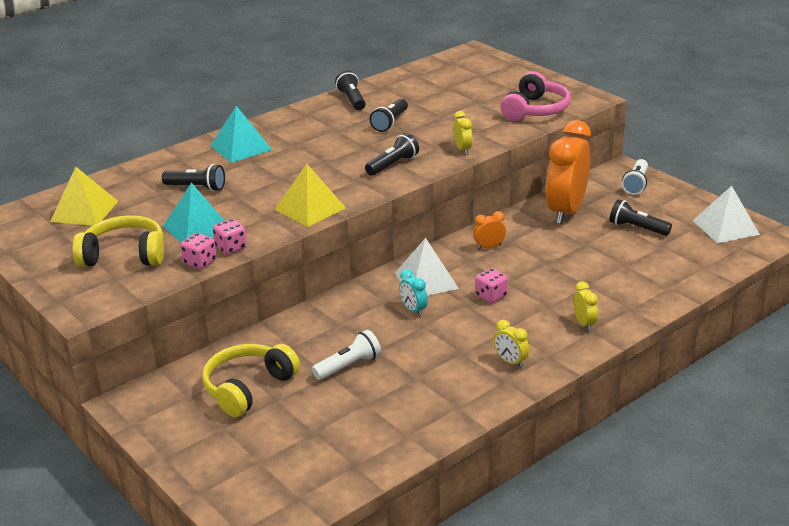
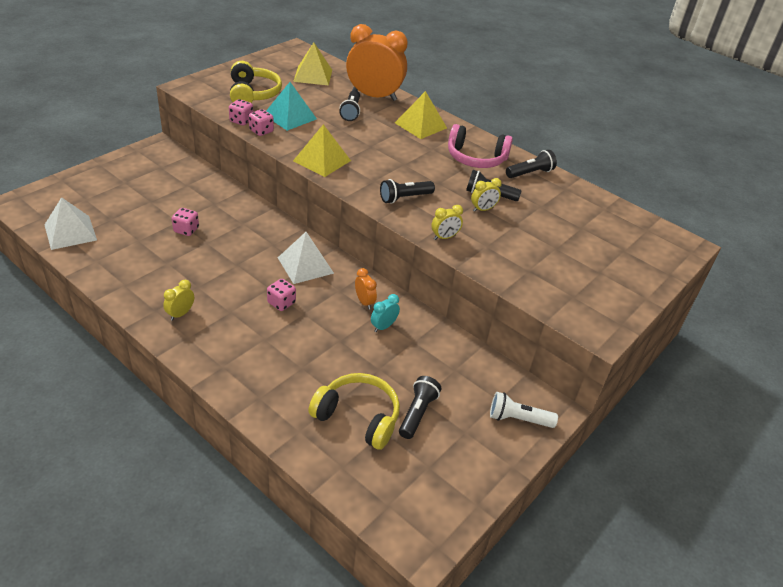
camera: 75 degrees right, 10 degrees up
yellow headphones [202,344,300,417] -> yellow headphones moved to [308,373,400,450]
turquoise pyramid [210,106,272,163] -> yellow pyramid [395,91,447,139]
white flashlight [312,330,381,380] -> pink dice [172,208,199,236]
black flashlight [365,133,419,176] -> black flashlight turned 120 degrees clockwise [380,179,435,204]
turquoise clock [399,269,428,316] -> turquoise clock moved to [371,294,400,332]
pink headphones [500,71,571,121] -> pink headphones moved to [448,124,513,168]
orange clock [546,120,591,224] -> orange clock moved to [346,24,408,101]
yellow clock [573,282,598,331] -> yellow clock moved to [471,178,502,212]
white pyramid [693,186,760,243] -> white pyramid moved to [45,197,97,250]

